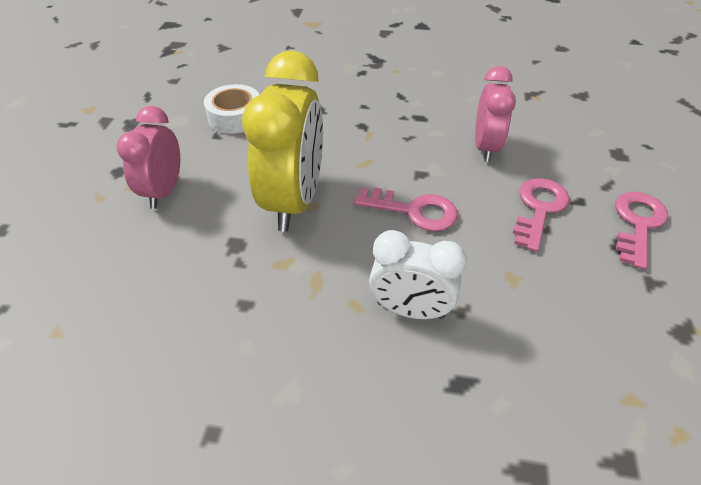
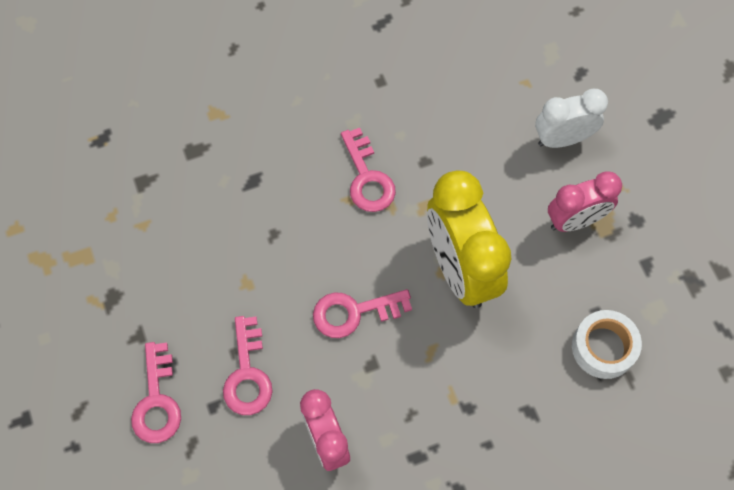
camera: 150 degrees right, 20 degrees up
pink clock [117,106,180,209] -> pink clock turned 90 degrees clockwise [548,171,622,232]
white clock [369,230,467,319] -> white clock moved to [535,89,608,148]
none -> pink key [341,128,396,212]

